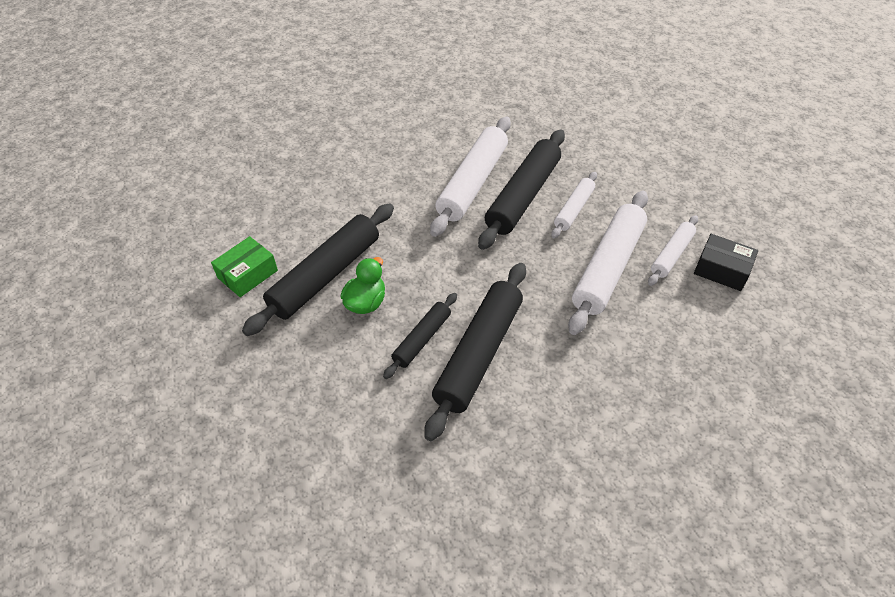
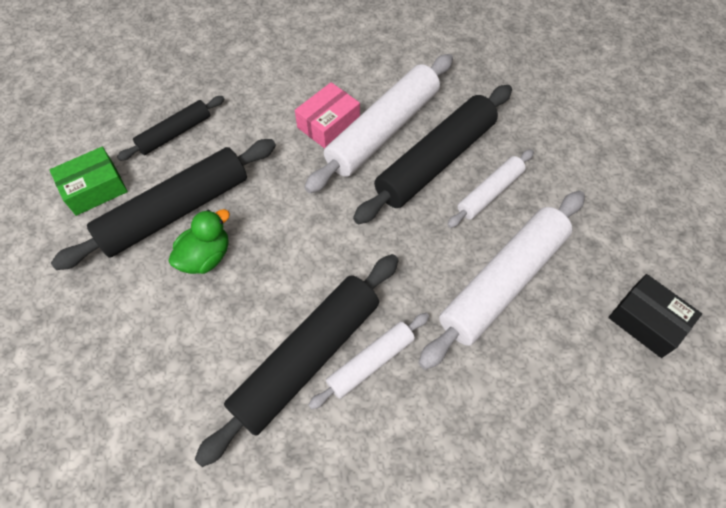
camera: 15 degrees right, 10 degrees up
black rolling pin [383,293,457,379] -> black rolling pin moved to [117,96,224,161]
white rolling pin [648,215,698,286] -> white rolling pin moved to [308,313,429,410]
none -> pink box [295,82,360,149]

